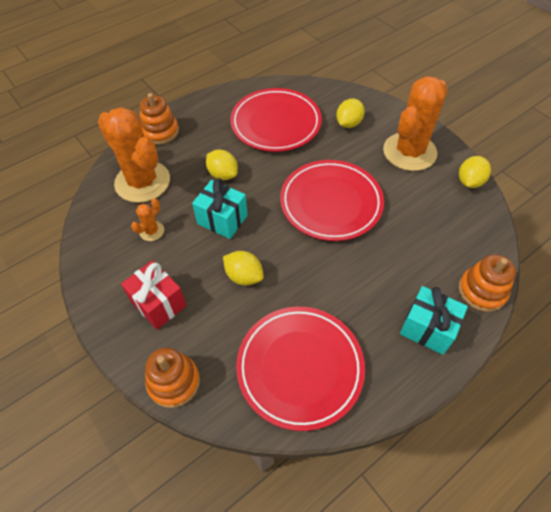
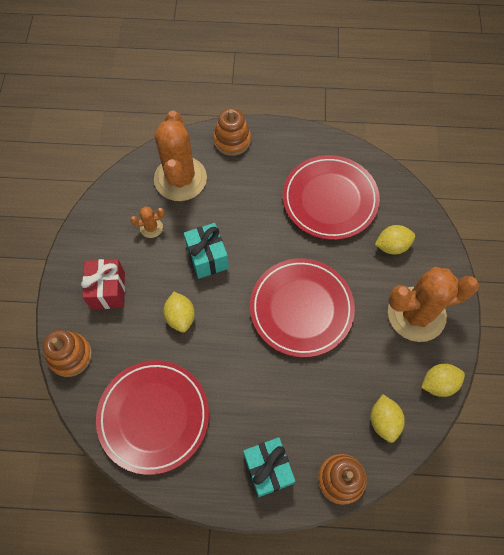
camera: 40 degrees right, 10 degrees up
yellow lemon [206,150,238,180] -> yellow lemon moved to [371,395,405,443]

